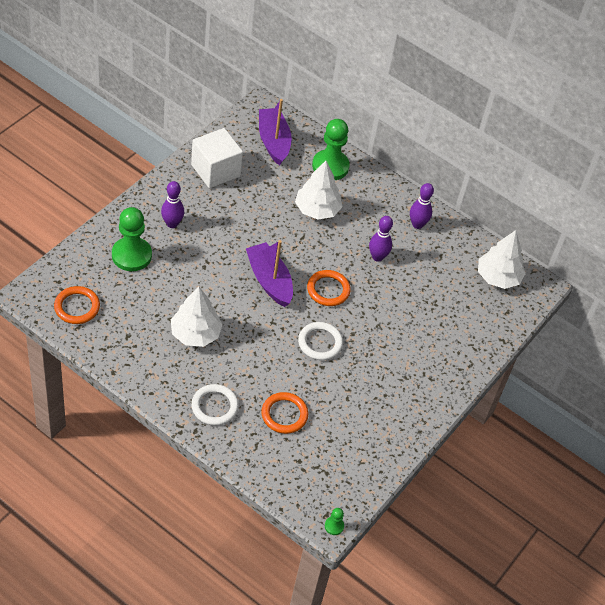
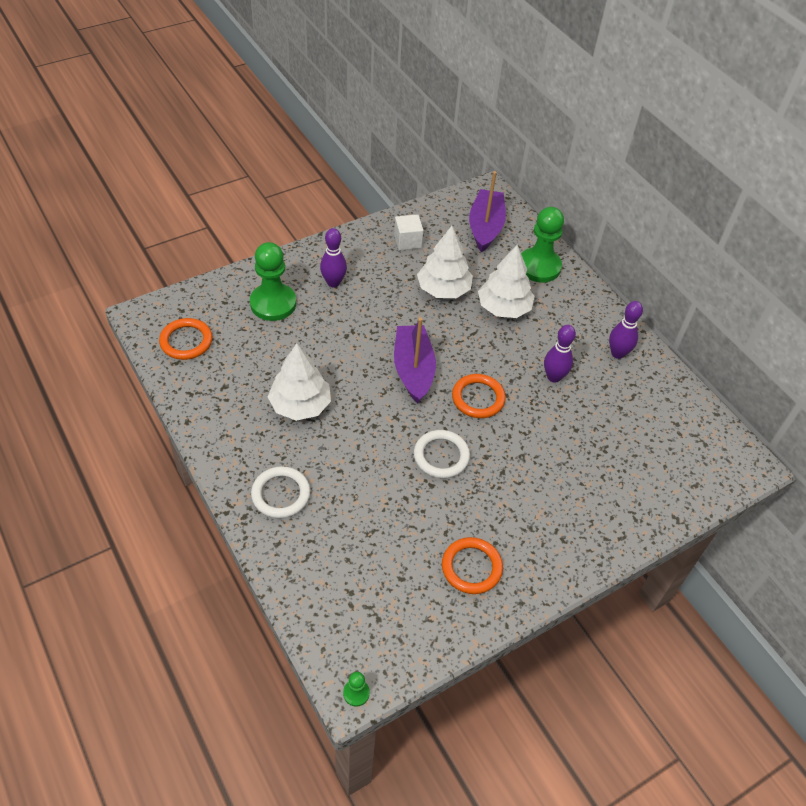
camera: 25 degrees right, 0 degrees up
white cube [191,128,243,188] -> white cube [394,214,423,250], size x0.57
orange ring [261,392,308,434] -> orange ring moved to [442,537,503,594]
white tree [478,230,526,289] -> white tree moved to [417,226,473,298]

